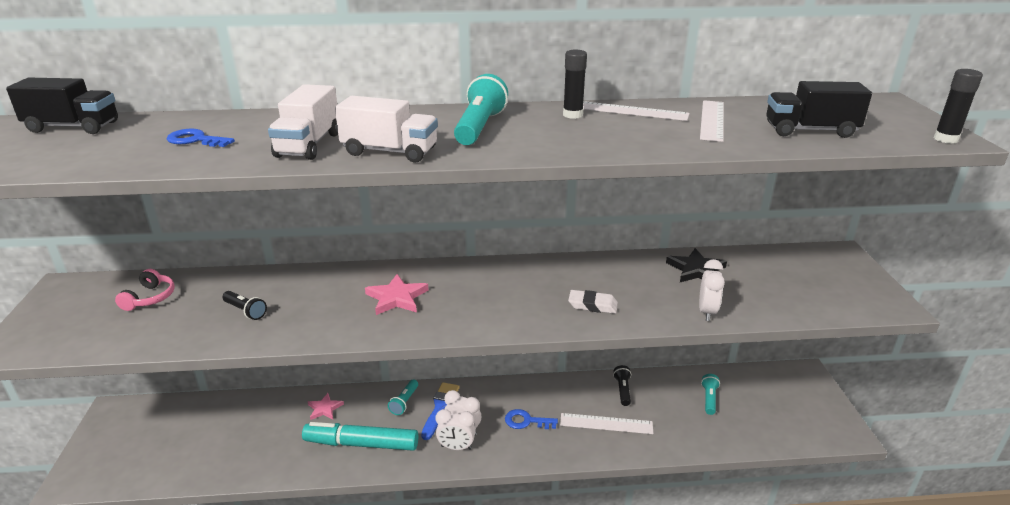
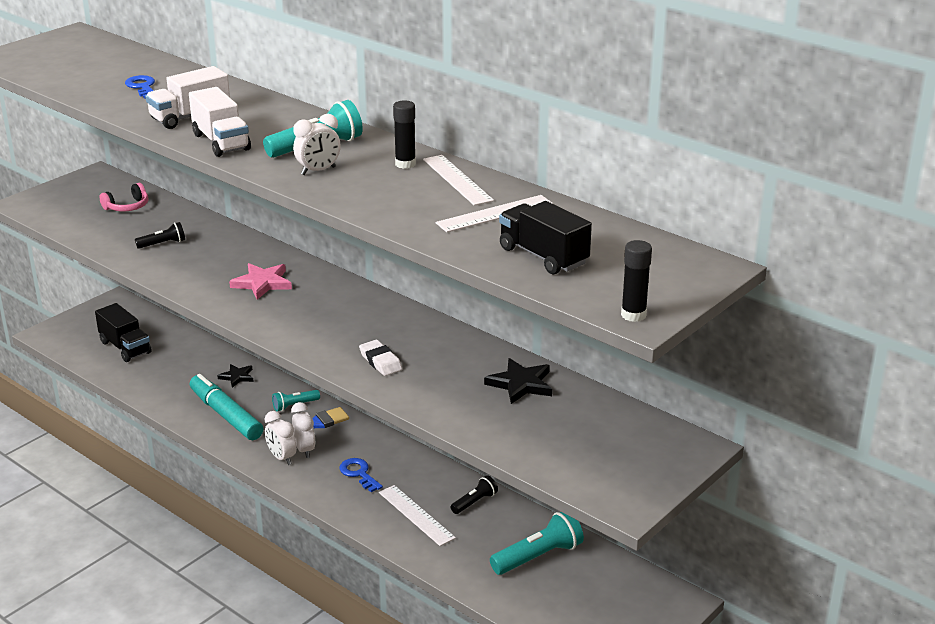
camera: 45 degrees right, 0 degrees up
black truck [6,78,118,134] -> black truck moved to [95,303,152,362]
black flashlight [223,291,267,320] -> black flashlight turned 105 degrees counterclockwise [135,222,185,249]
pink star [308,393,344,420] -> black star [217,364,254,387]
white clock [699,259,725,321] -> white clock moved to [293,114,341,175]
turquoise flashlight [701,374,720,415] -> turquoise flashlight [490,512,584,575], size x1.75

